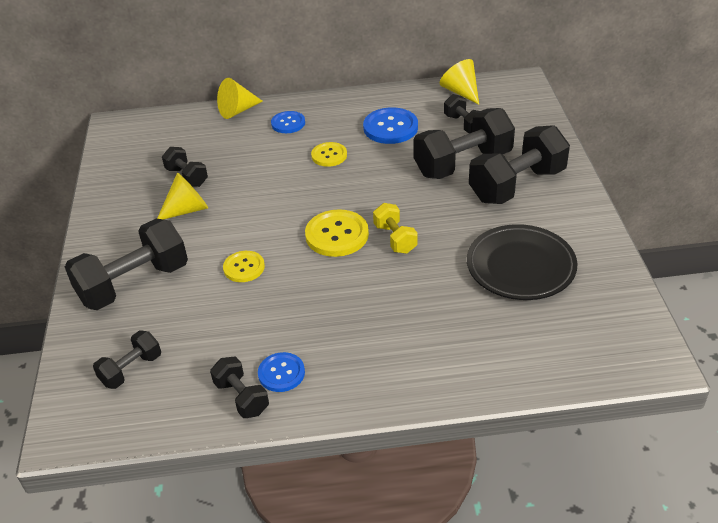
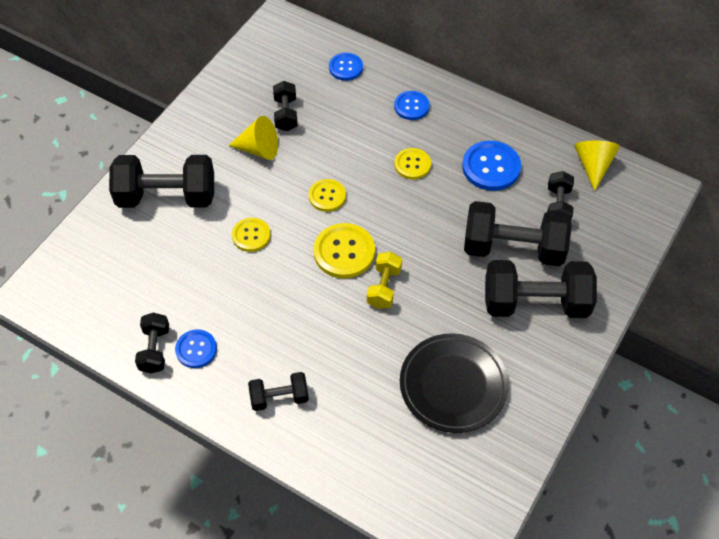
camera: 35 degrees right, 15 degrees up
black dumbbell [93,330,161,389] -> black dumbbell moved to [248,372,309,411]
yellow cone [217,78,263,119] -> none
none -> yellow button [309,179,346,212]
none -> blue button [329,53,363,81]

